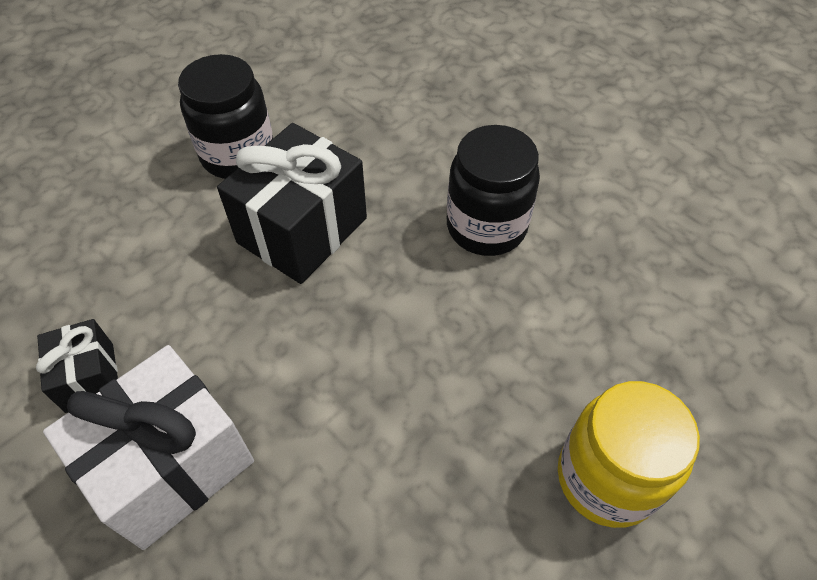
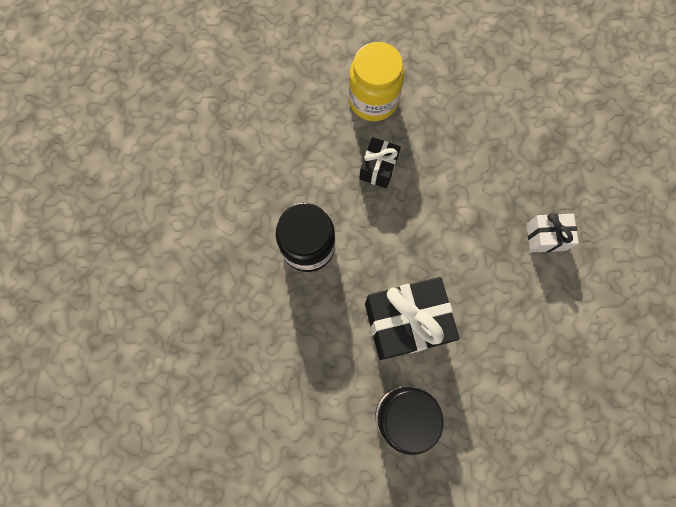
camera: 140 degrees left, 20 degrees up
black gift [36,319,118,413] -> black gift moved to [359,137,401,188]
white gift [43,345,254,550] -> white gift [527,213,579,253], size x0.53

